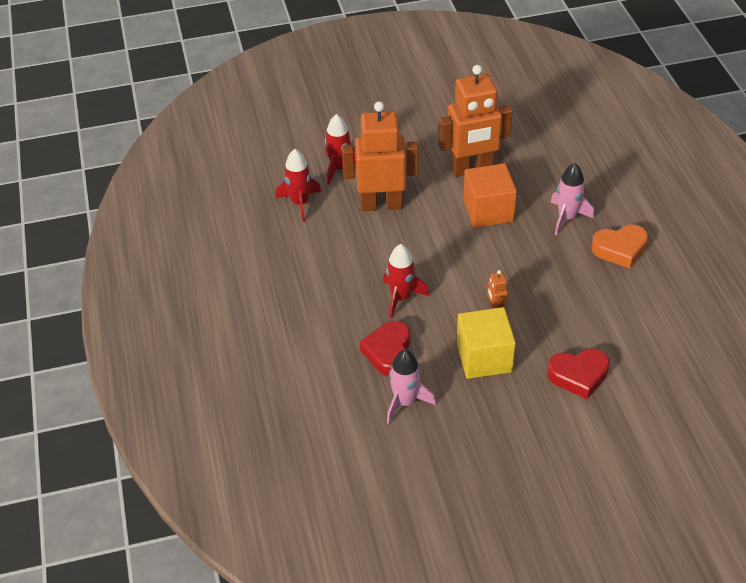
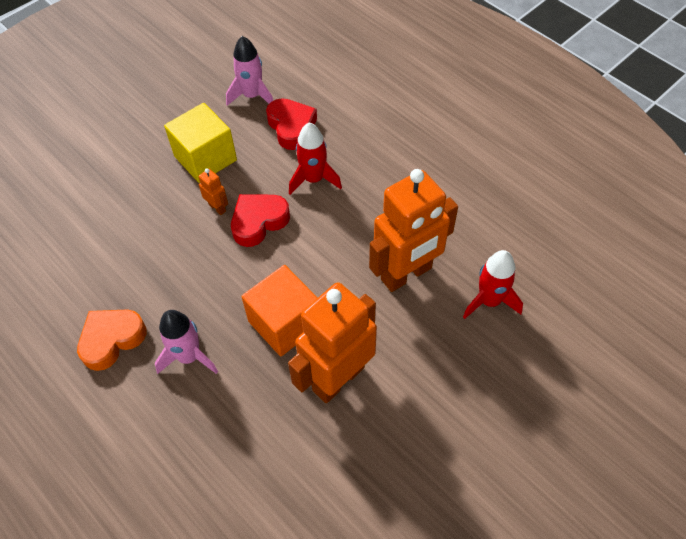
camera: 150 degrees right, 10 degrees up
red rocket [276,149,321,222] -> none
red heart [547,348,610,399] -> red heart moved to [231,194,290,247]

